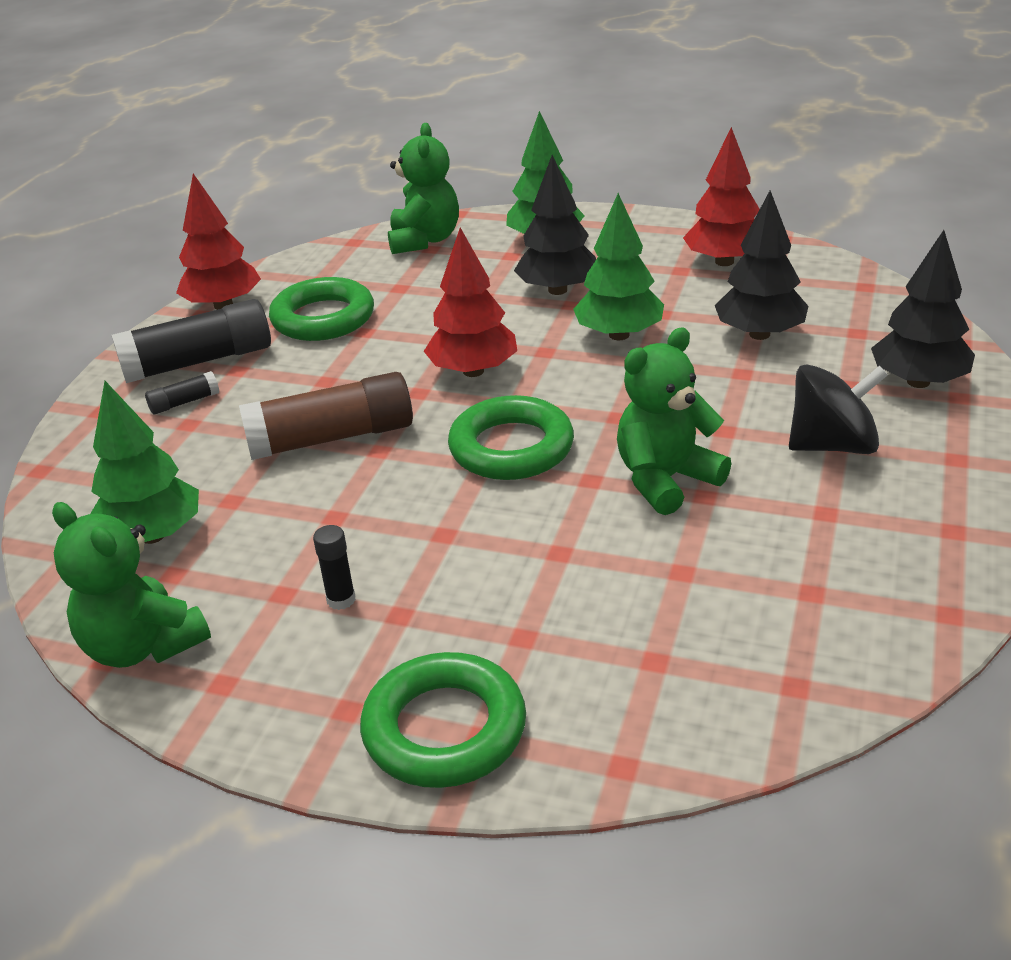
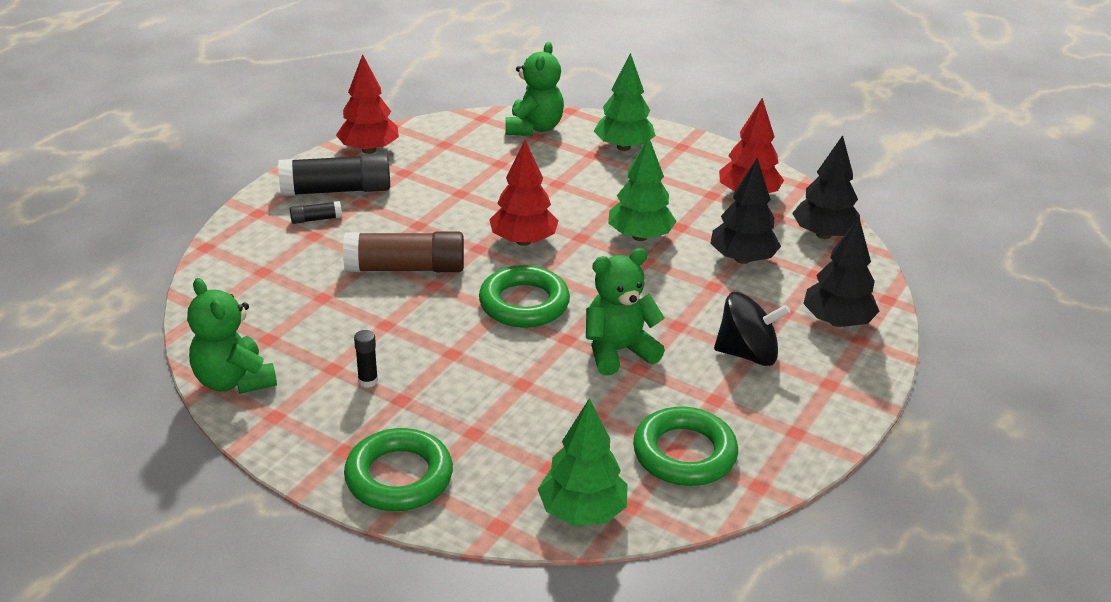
camera: 10 degrees right, 0 degrees up
green tree [90,381,199,544] -> green tree moved to [538,398,628,526]
green ring [269,277,374,341] -> green ring moved to [633,407,738,486]
black tree [514,155,596,295] -> black tree moved to [792,135,860,239]

